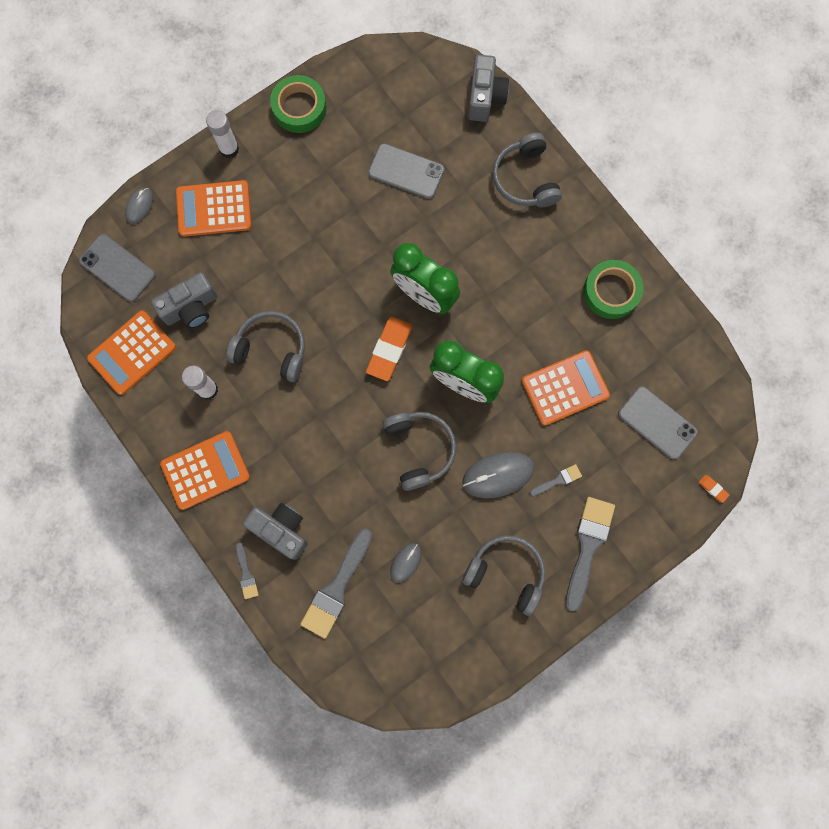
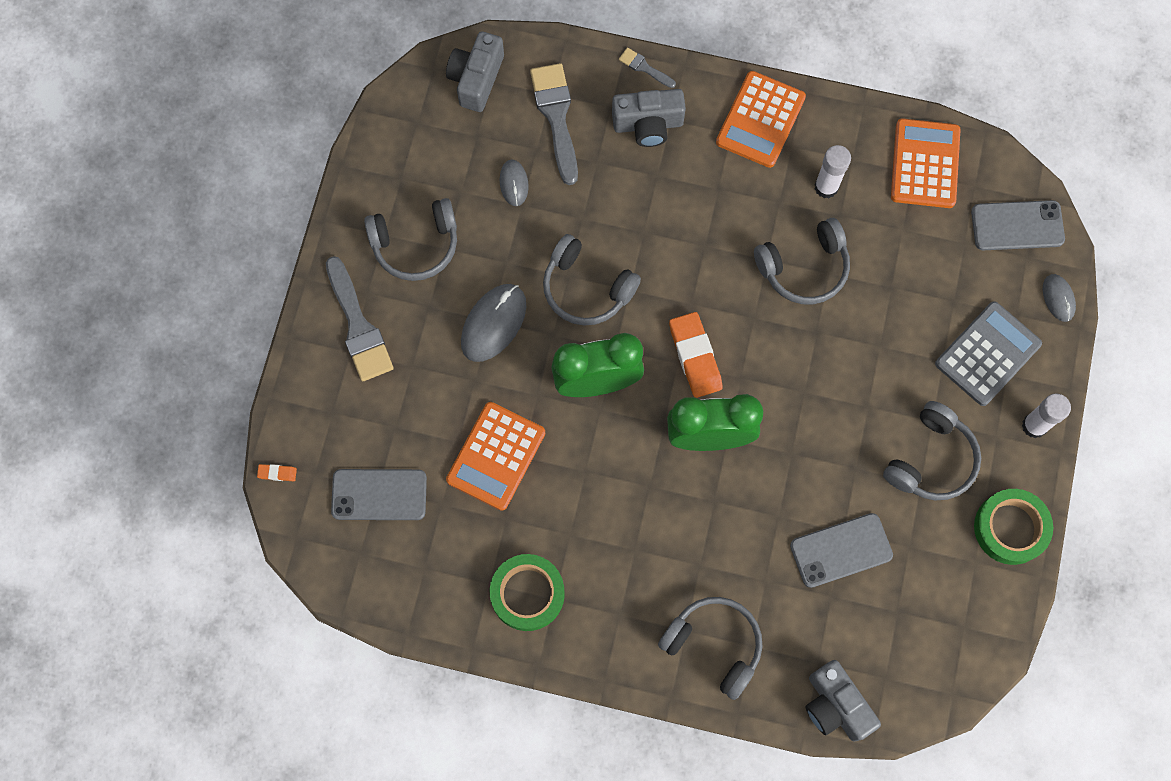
camera: 140 degrees right, 5 degrees down
grey camera [151,272,217,329] -> grey camera moved to [446,31,504,112]
orange calculator [176,180,252,237] -> grey calculator [935,302,1042,406]
grey brush [530,464,582,496] -> none
none -> grey headphones [883,401,981,500]

